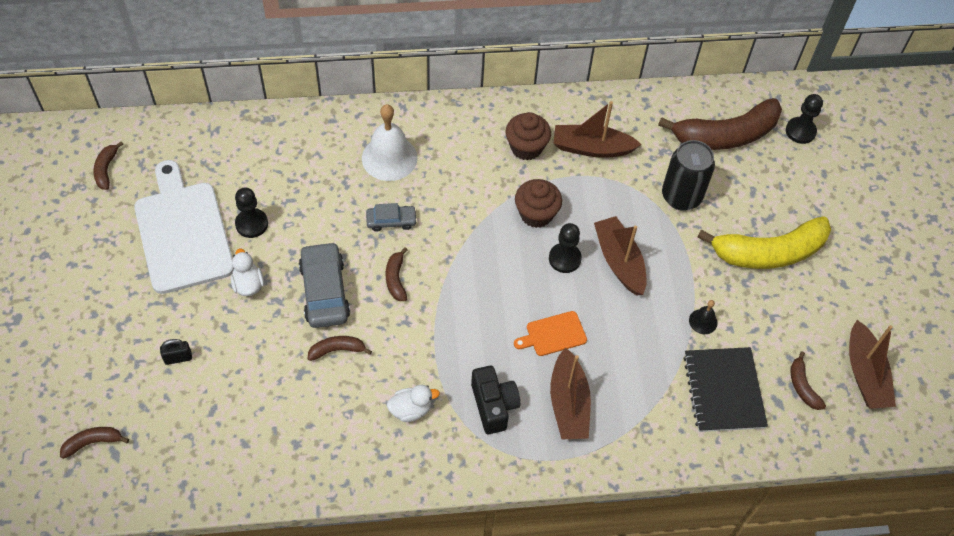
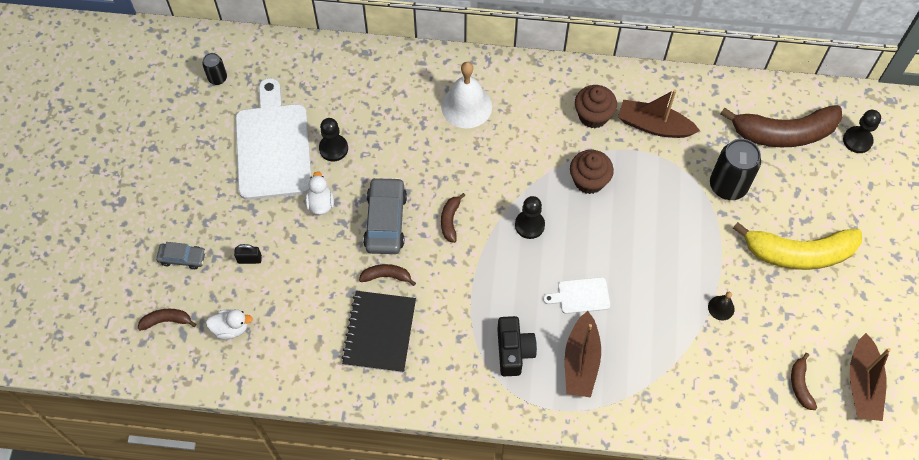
camera: 15 degrees right, 5 degrees up
brown banana [93,141,123,190] -> black can [202,53,227,85]
grey car [366,203,417,232] -> grey car moved to [156,242,206,269]
white duck [387,385,440,422] -> white duck moved to [206,309,253,340]
orange cutting board [514,311,587,356] -> white cutting board [543,277,610,314]
black pawn [549,223,582,273] -> black pawn moved to [515,196,545,239]
brown boat [594,216,647,296] -> none
black notebook [683,347,768,432] -> black notebook moved to [341,291,416,373]

